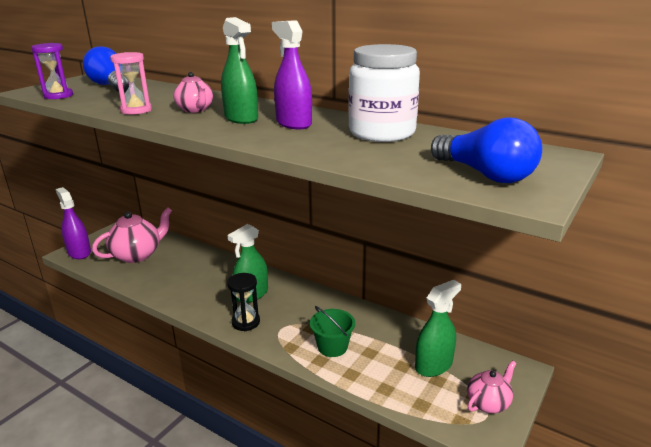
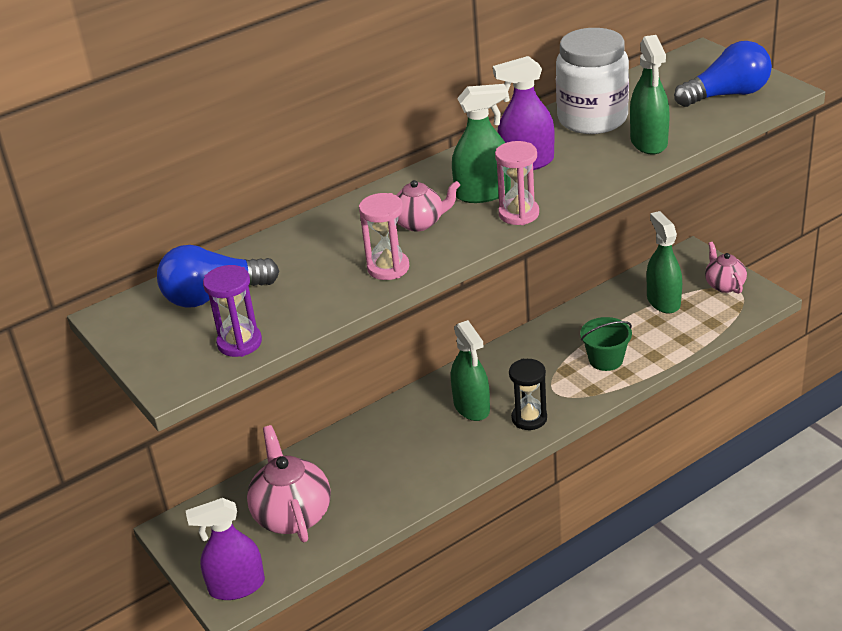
camera: 65 degrees left, 10 degrees up
none -> pink hourglass [495,141,539,225]
none -> green spray bottle [630,35,670,155]

